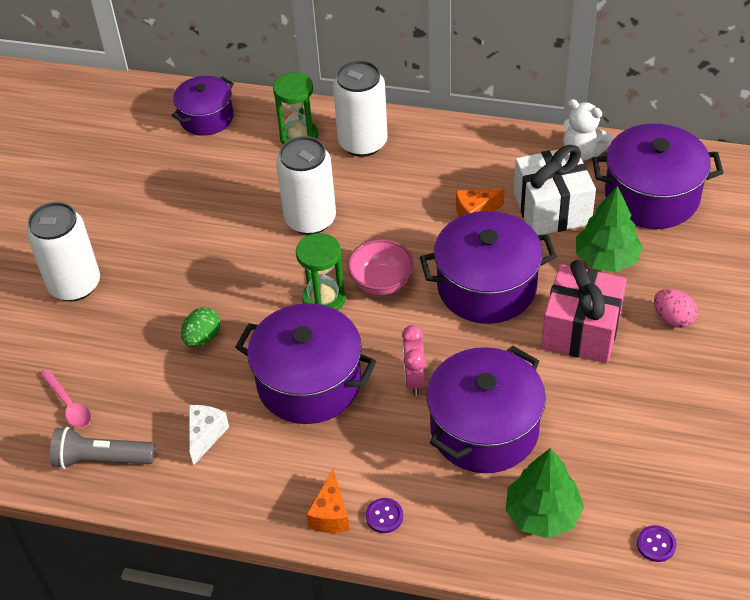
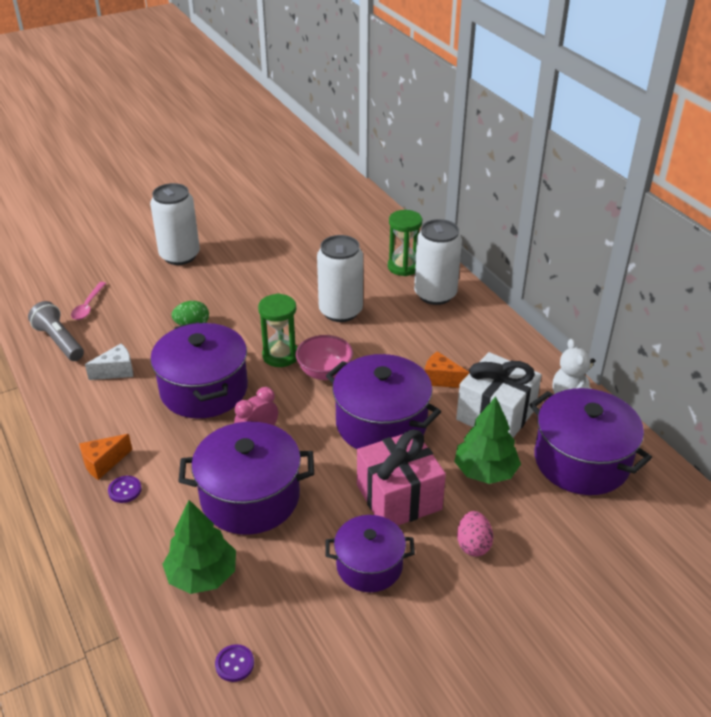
camera: 45 degrees right, 10 degrees down
purple pot [172,76,234,136] -> purple pot moved to [326,515,415,592]

